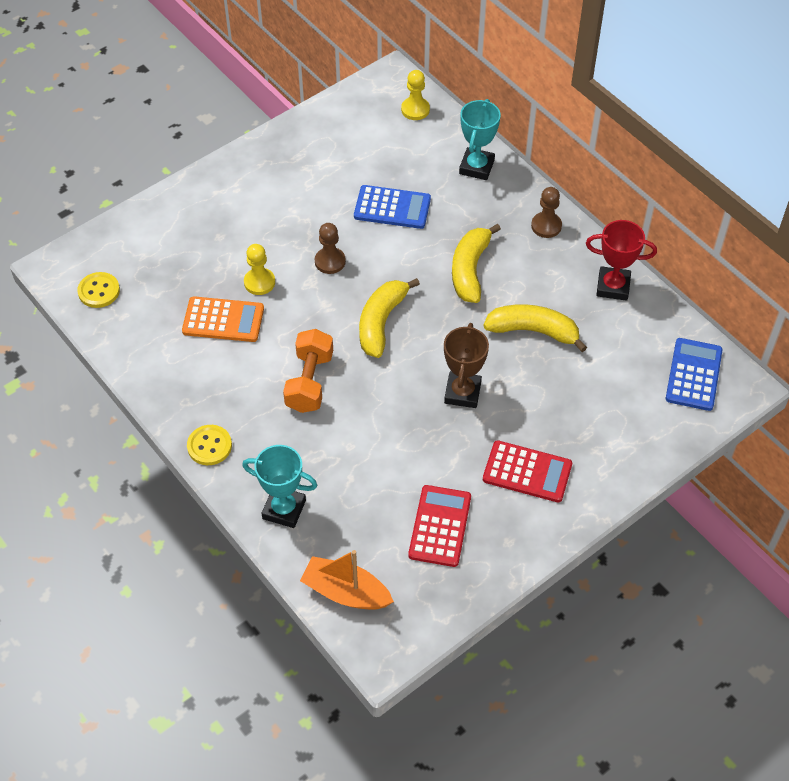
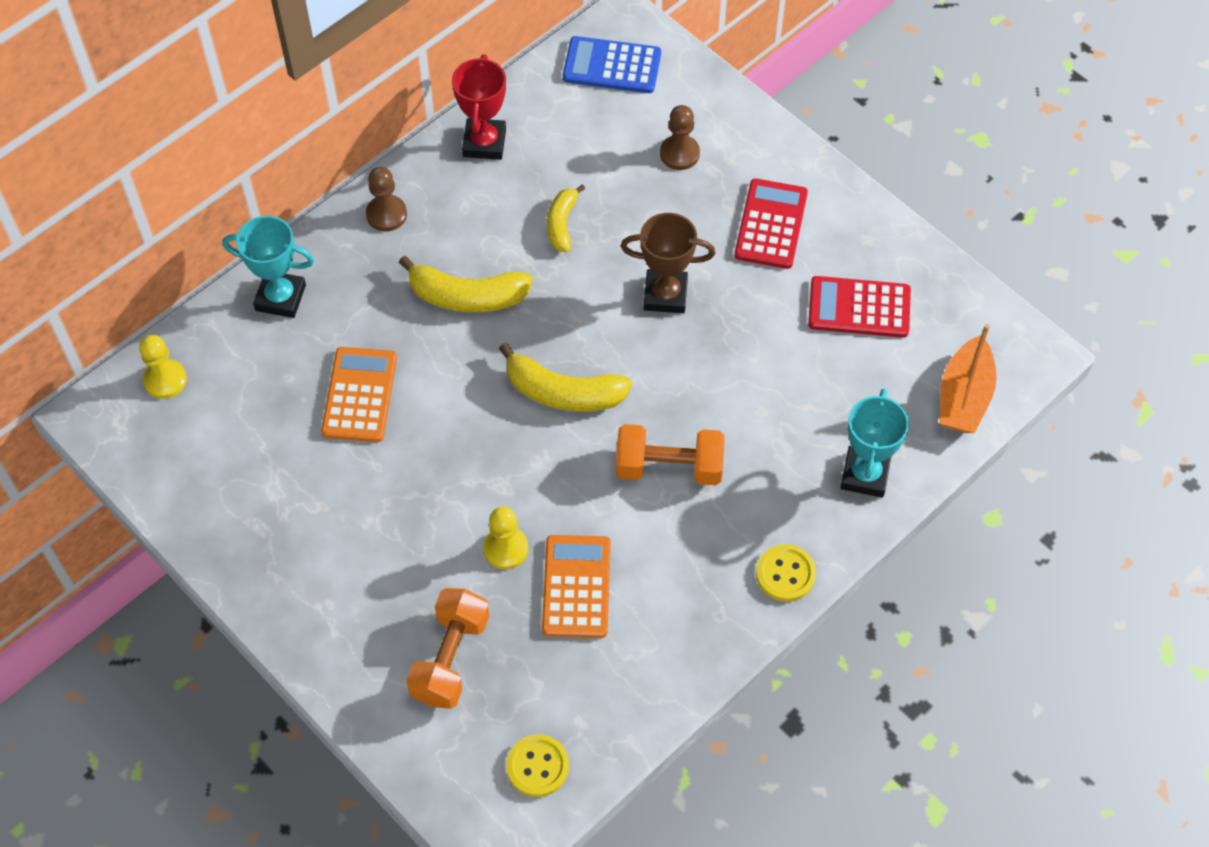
camera: 95 degrees left, 5 degrees up
brown pawn [315,223,346,274] -> brown pawn moved to [660,105,700,170]
blue calculator [354,185,431,229] -> orange calculator [321,347,397,442]
yellow banana [483,304,587,352] -> yellow banana [547,184,585,252], size x0.62
none -> orange dumbbell [406,588,489,709]

